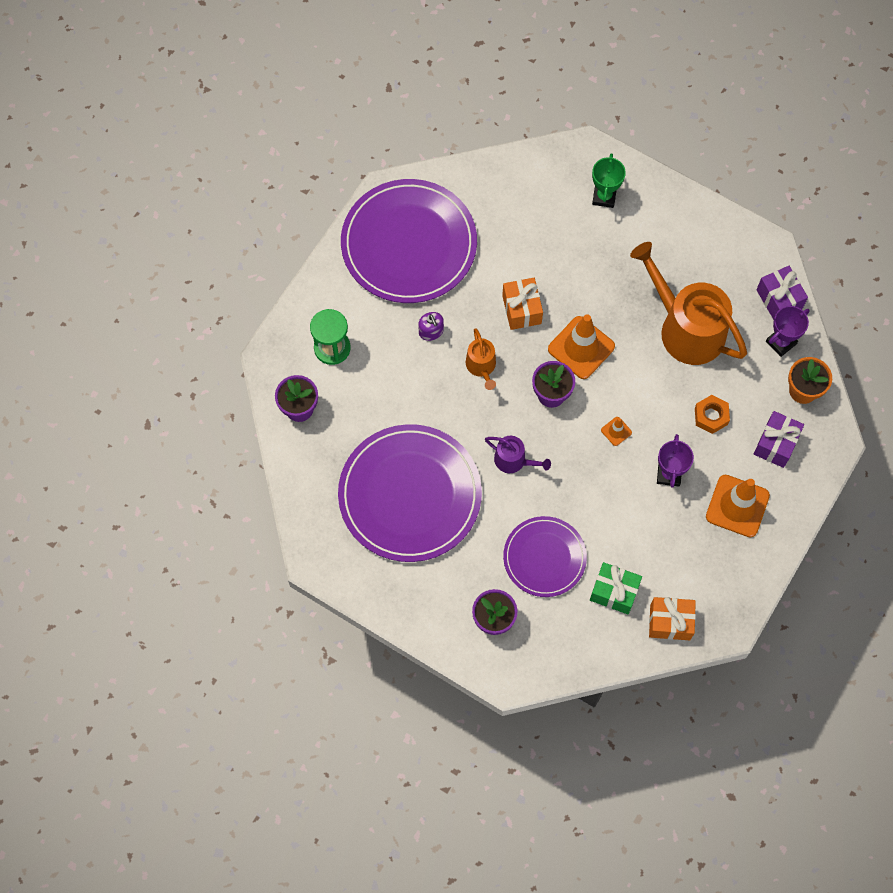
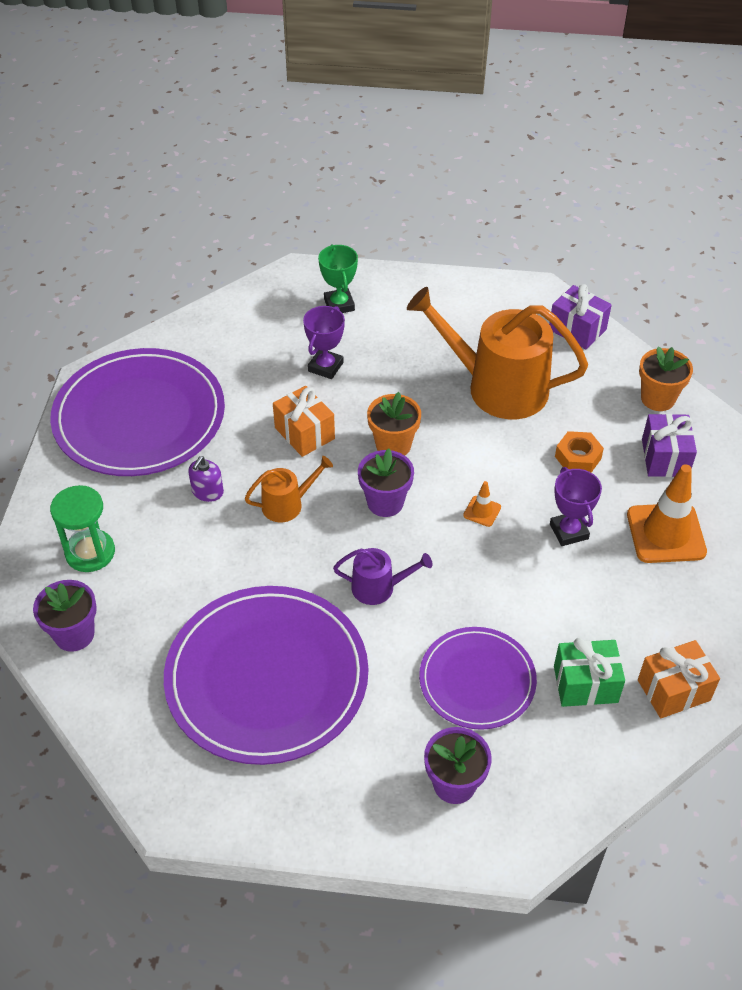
camera: 25 degrees left, 20 degrees down
purple soap dispenser [418,312,444,341] -> purple soap dispenser turned 75 degrees clockwise [188,456,224,502]
orange watering can [466,328,496,390] -> orange watering can turned 75 degrees counterclockwise [244,456,333,523]
orange traffic cone [548,314,615,379] -> orange flower pot [367,392,421,455]
purple trophy [766,306,810,357] -> purple trophy moved to [303,306,345,379]

